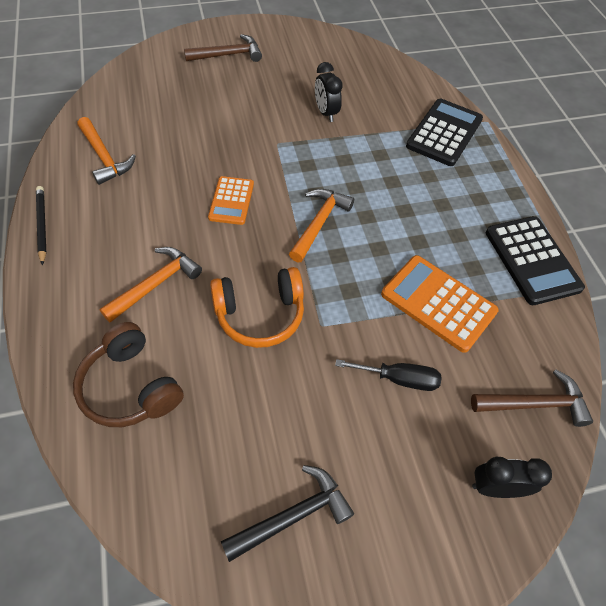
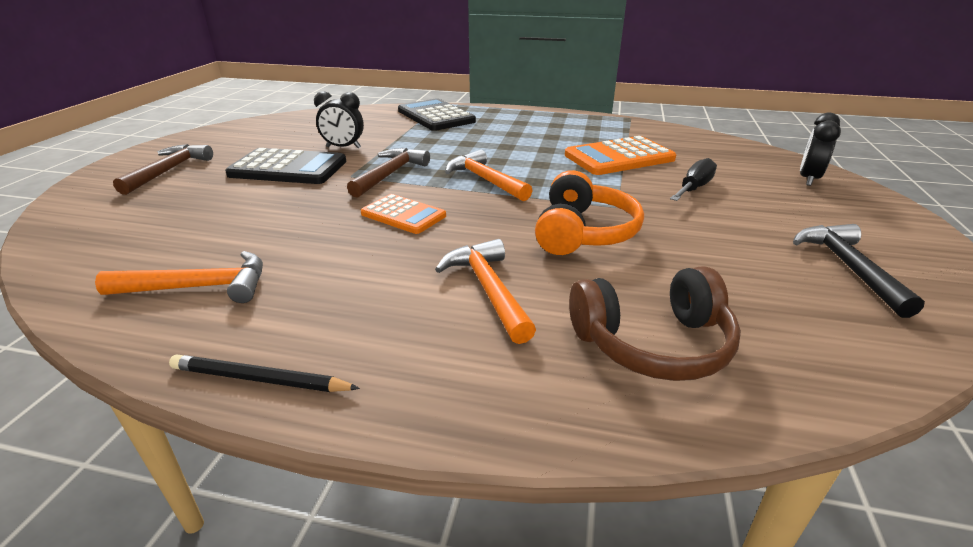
camera: 60 degrees left, 25 degrees down
brown hammer [471,369,593,427] -> brown hammer moved to [347,148,430,198]
black calculator [486,216,585,305] -> black calculator moved to [225,148,346,184]

